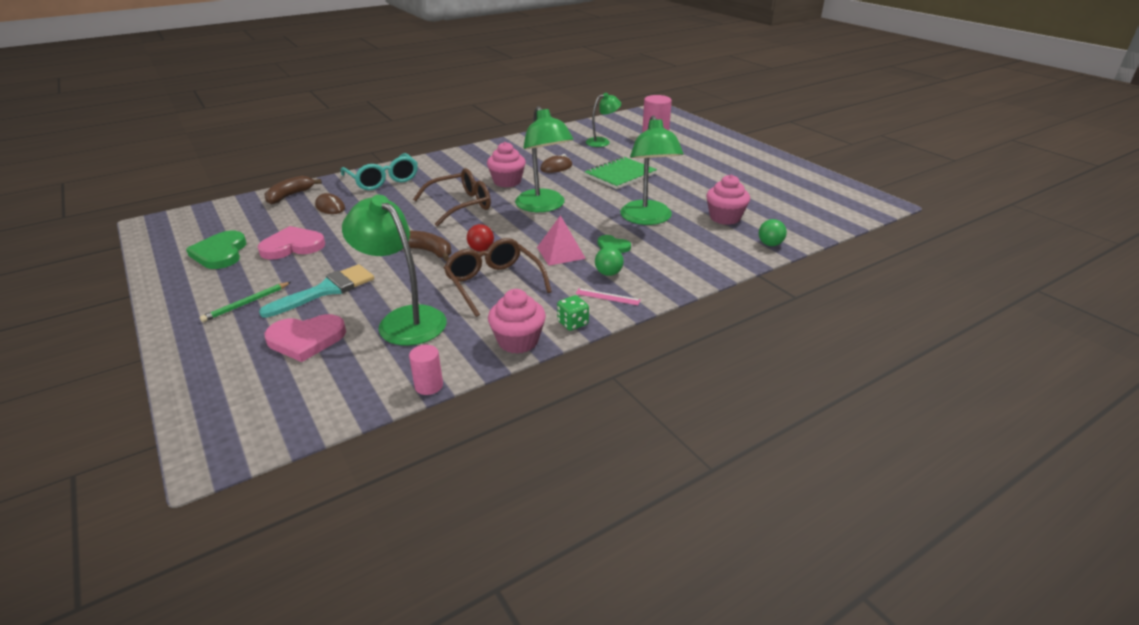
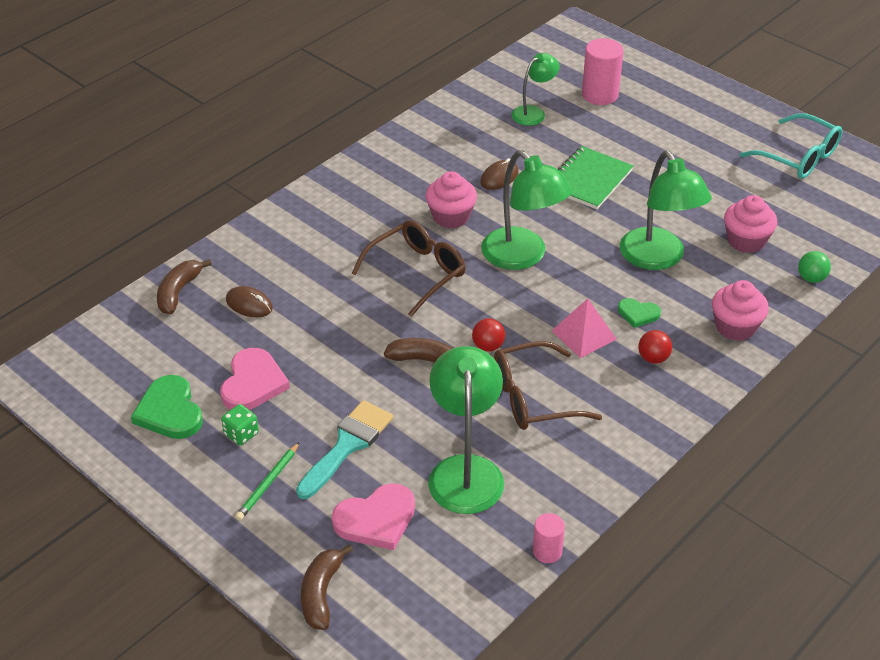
camera: 15 degrees left, 10 degrees up
pink heart [258,226,325,260] -> pink heart turned 135 degrees clockwise [220,348,290,410]
turquoise glasses [341,153,418,190] -> turquoise glasses moved to [739,113,843,179]
green lamp [342,195,447,346] -> green lamp turned 60 degrees clockwise [428,346,504,514]
brown glasses [444,238,552,317] -> brown glasses turned 60 degrees counterclockwise [494,341,602,430]
pink cupcake [488,289,546,354] -> pink cupcake moved to [712,280,769,341]
green dice [557,295,589,331] -> green dice moved to [221,404,259,445]
pink ruler [576,288,641,305] -> none
green ball [595,247,624,276] -> red ball [638,330,672,364]
none -> brown banana [301,544,353,630]

